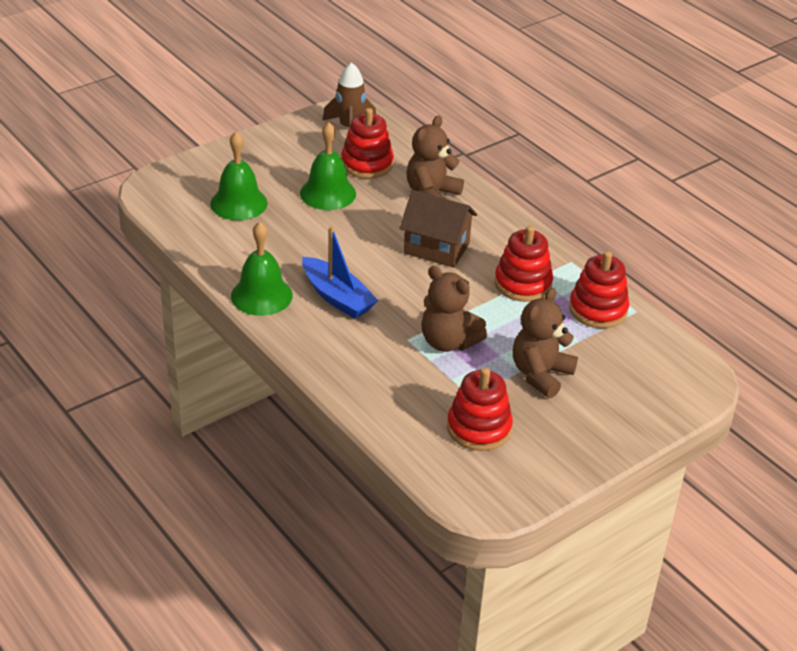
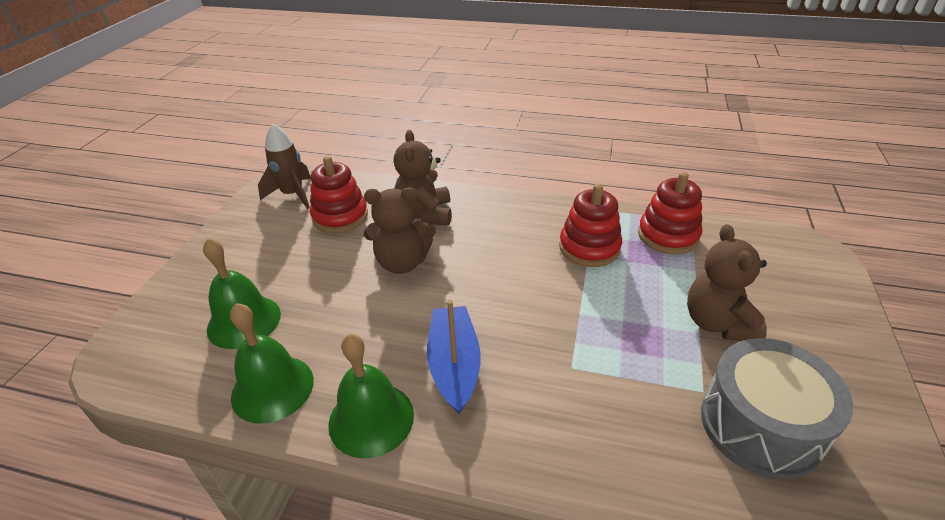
camera: 35 degrees left, 0 degrees up
green bell [300,122,356,210] -> green bell moved to [230,303,314,424]
blue boat [302,226,379,319] -> blue boat turned 105 degrees counterclockwise [427,300,481,414]
brown house [400,190,477,268] -> none
brown teddy bear [421,266,487,352] -> brown teddy bear moved to [364,188,436,274]
red stacking toy [447,368,513,451] -> grey drum [701,338,853,480]

